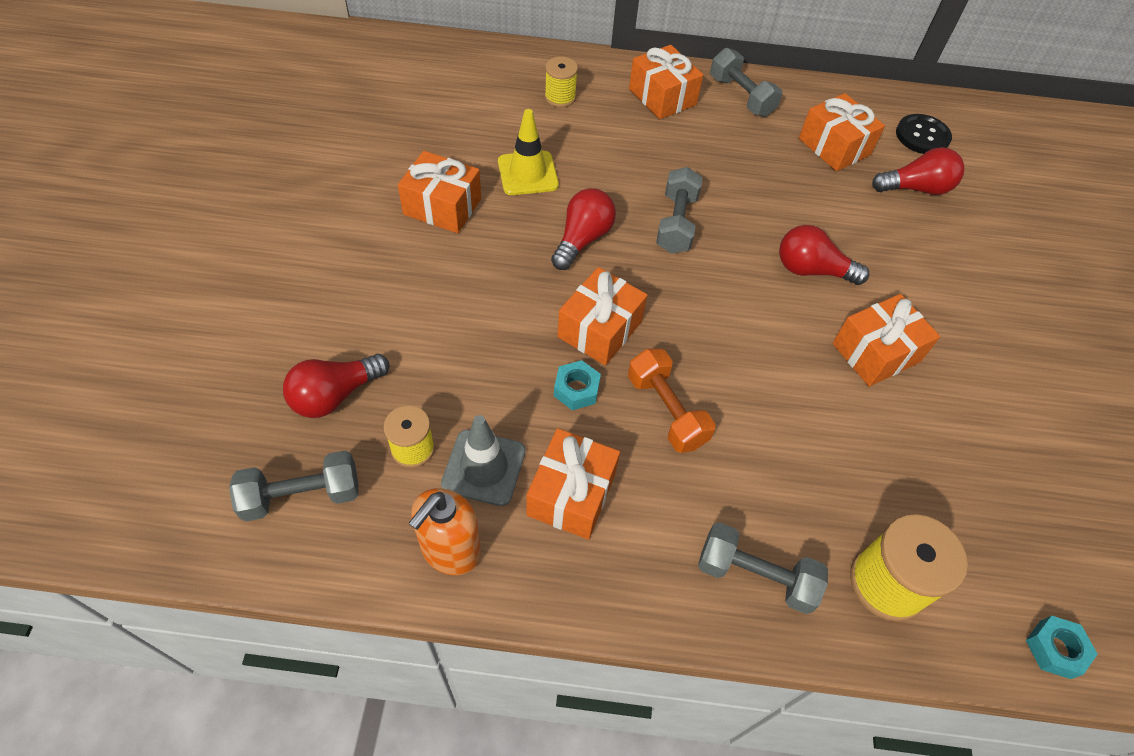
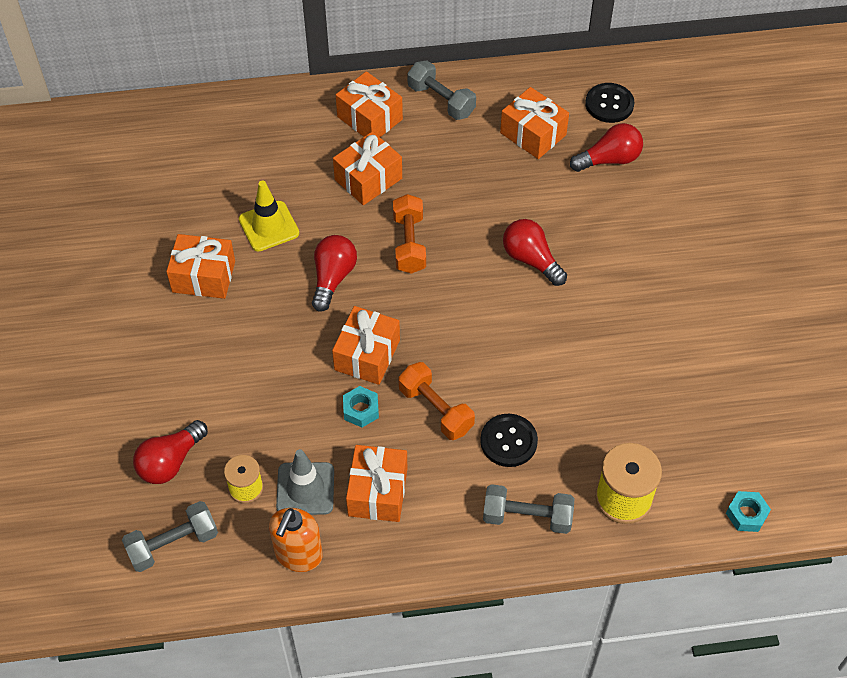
camera: 10 degrees left, 0 degrees up
yellow spool [545,57,578,107] -> none
grey dumbbell [656,167,703,254] -> orange dumbbell [393,194,426,274]
red light bulb [779,225,869,285] -> red light bulb turned 45 degrees clockwise [503,219,567,286]
orange gift [833,294,940,387] -> orange gift moved to [333,131,402,205]
none -> black button [480,414,538,467]

